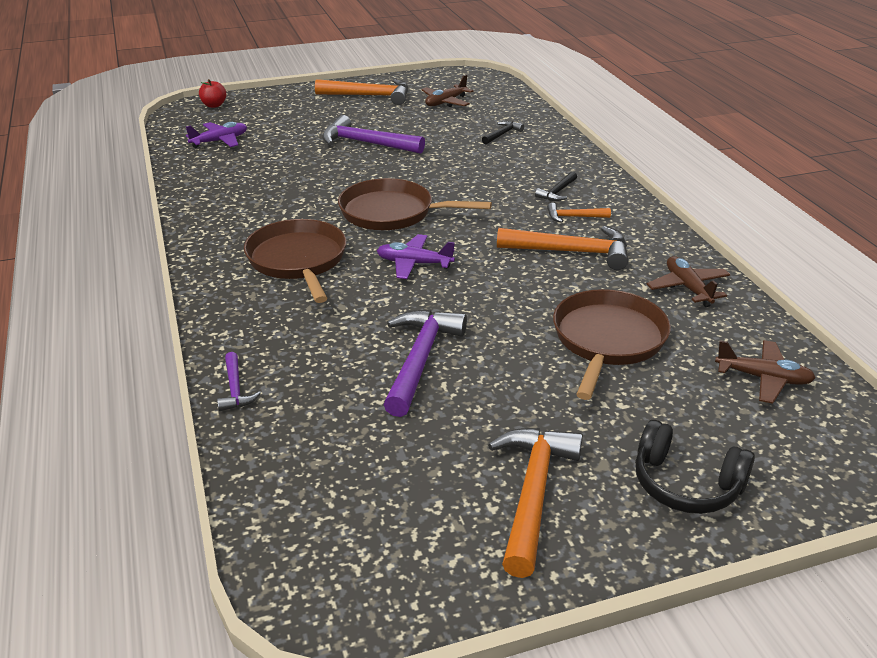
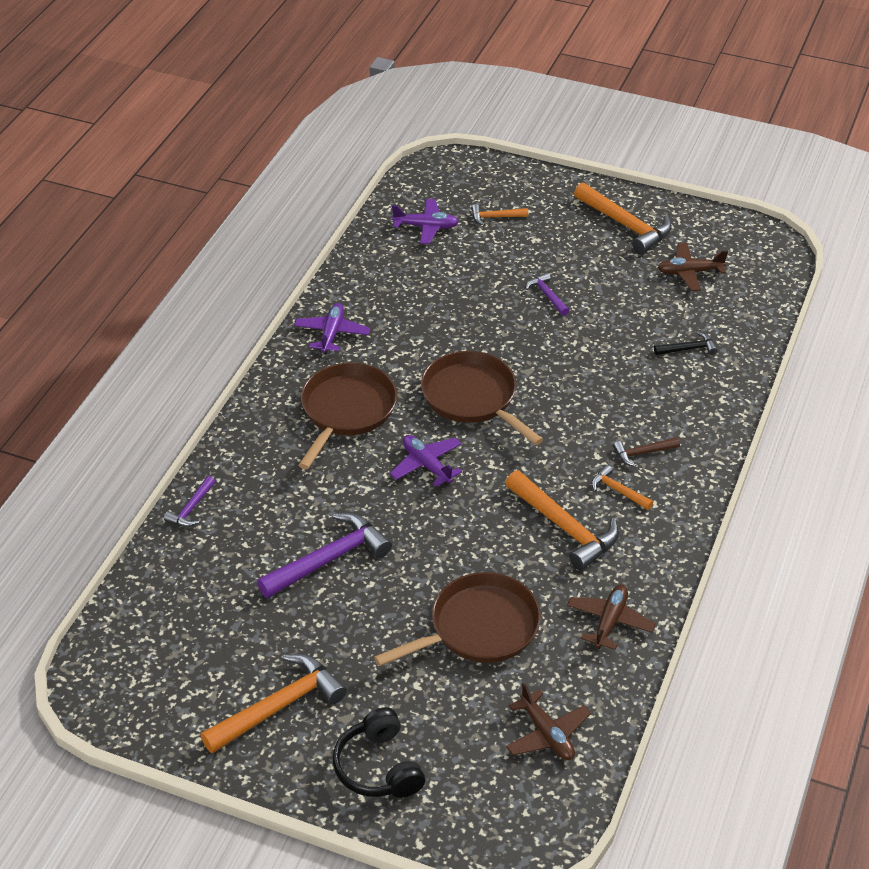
camera: 40 degrees right, 10 degrees up
red apple [199,79,226,108] -> none
purple hammer [322,115,425,154] -> purple hammer [526,273,569,316], size x0.51
black hammer [535,171,577,201] -> brown hammer [613,437,680,467]
none -> purple plane [294,303,370,355]
none -> orange hammer [471,204,528,225]

